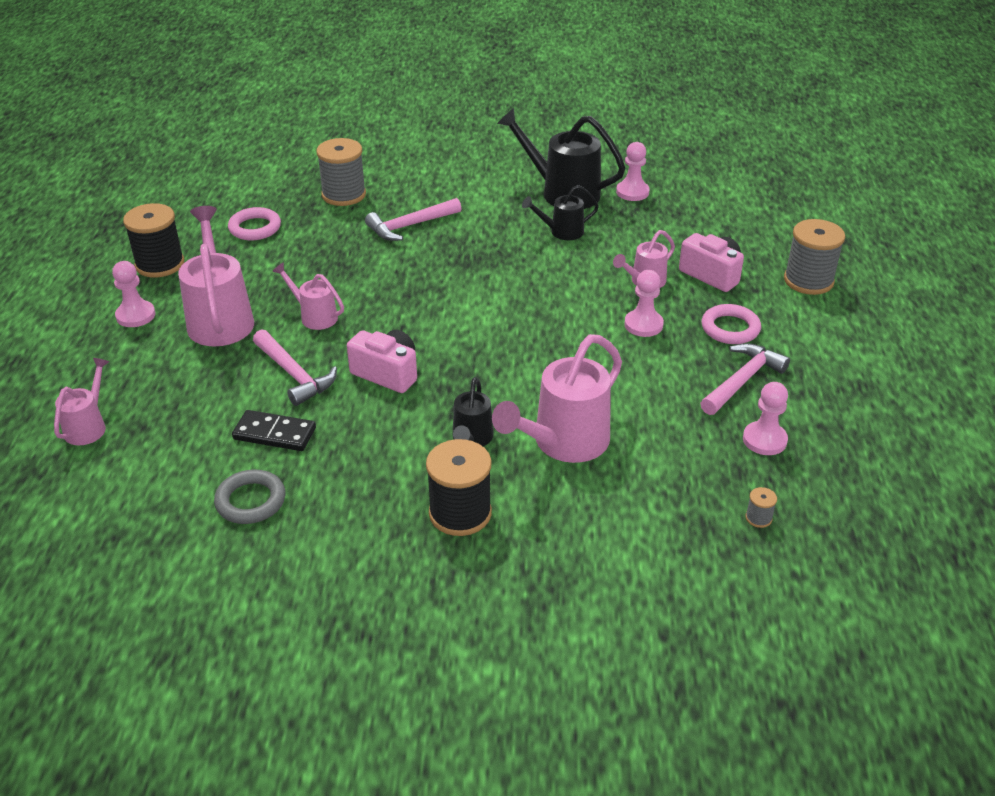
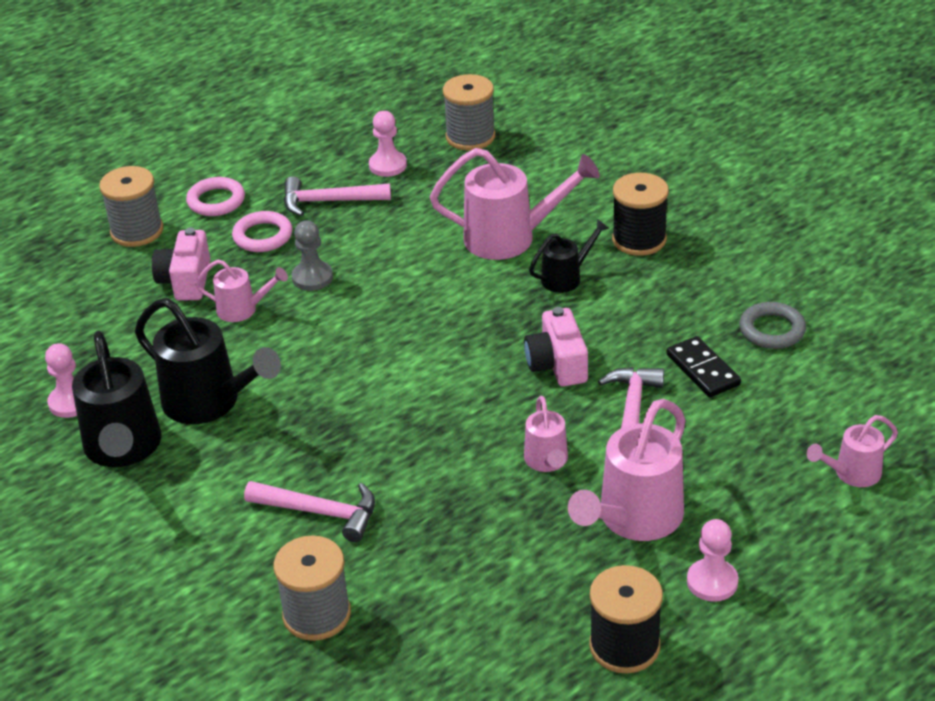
camera: 130 degrees left, 0 degrees up
pink ring [228,207,281,240] -> pink ring moved to [186,177,245,216]
black watering can [522,185,599,240] -> black watering can [135,298,281,424], size x1.82
pink pawn [624,270,664,337] -> grey pawn [292,220,333,291]
grey spool [745,487,777,528] -> grey spool [443,74,495,151], size x2.37

